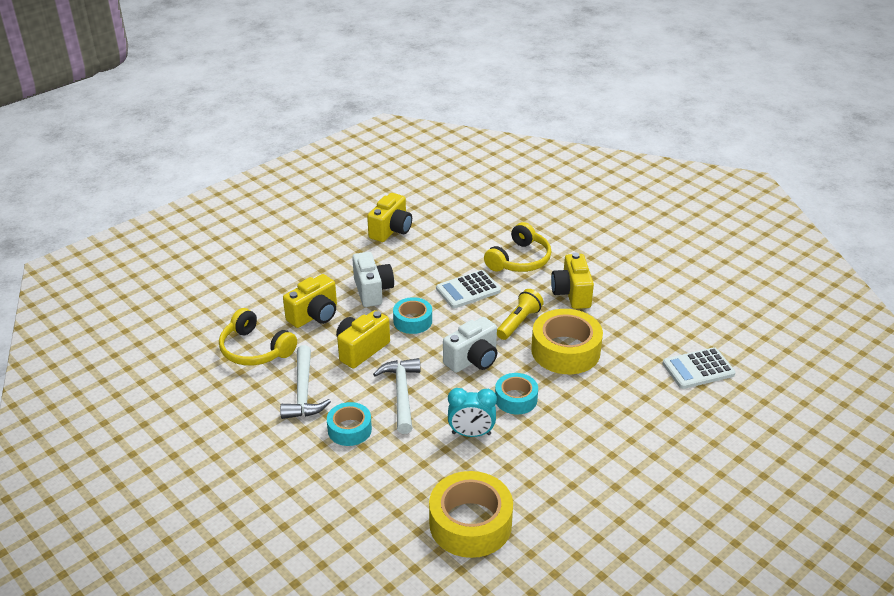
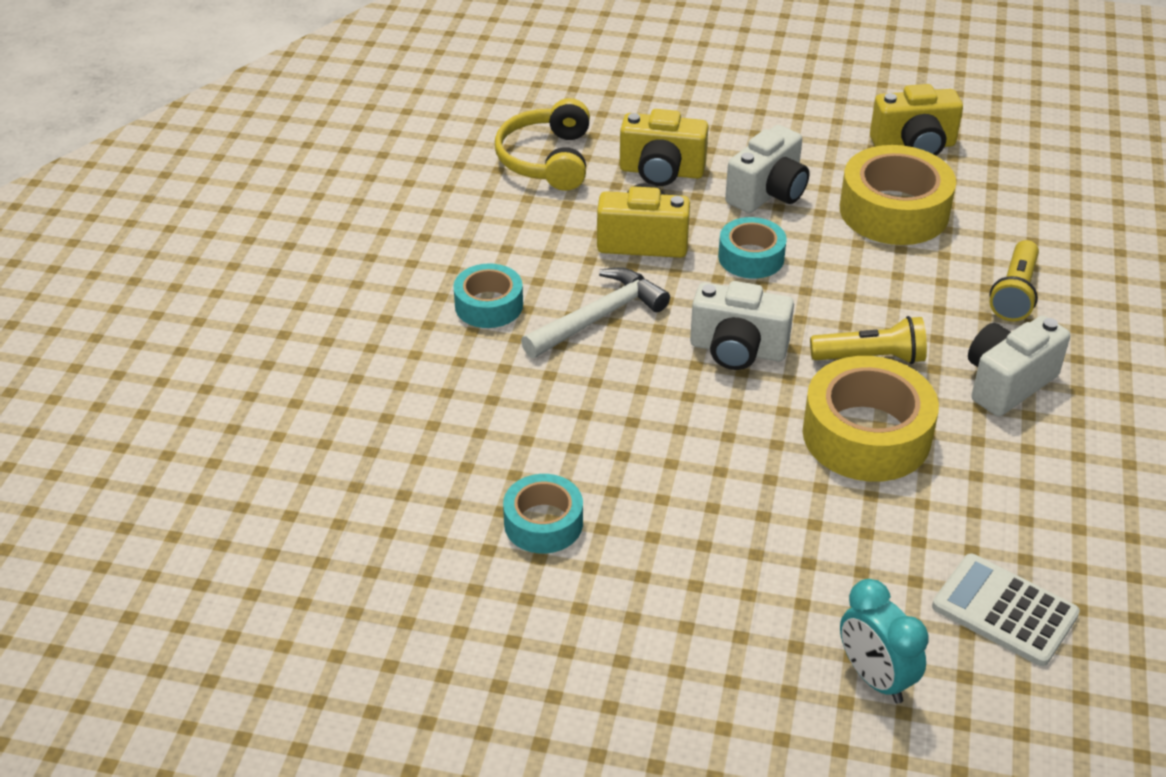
camera: 55 degrees right, 5 degrees up
white hammer [280,345,331,419] -> none
yellow tape [429,471,513,558] -> yellow tape moved to [840,145,956,245]
white calculator [436,270,501,308] -> none
turquoise clock [448,388,497,437] -> turquoise clock moved to [840,579,928,704]
yellow headphones [484,222,551,272] -> yellow flashlight [989,240,1039,322]
turquoise tape [495,373,538,414] -> turquoise tape moved to [503,474,583,554]
yellow camera [551,253,594,309] -> white camera [968,316,1070,417]

